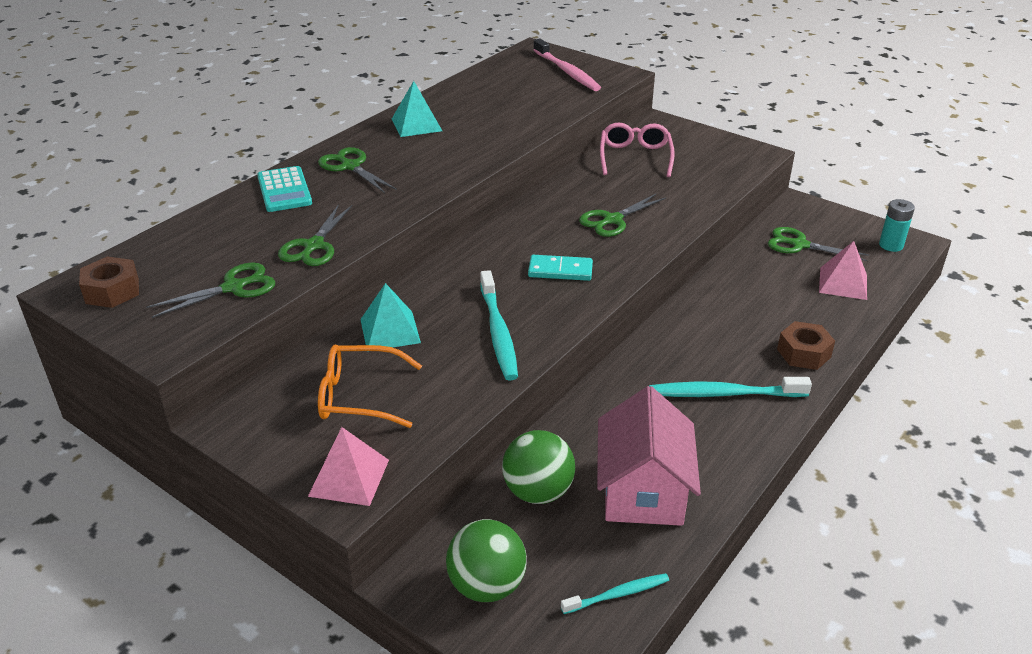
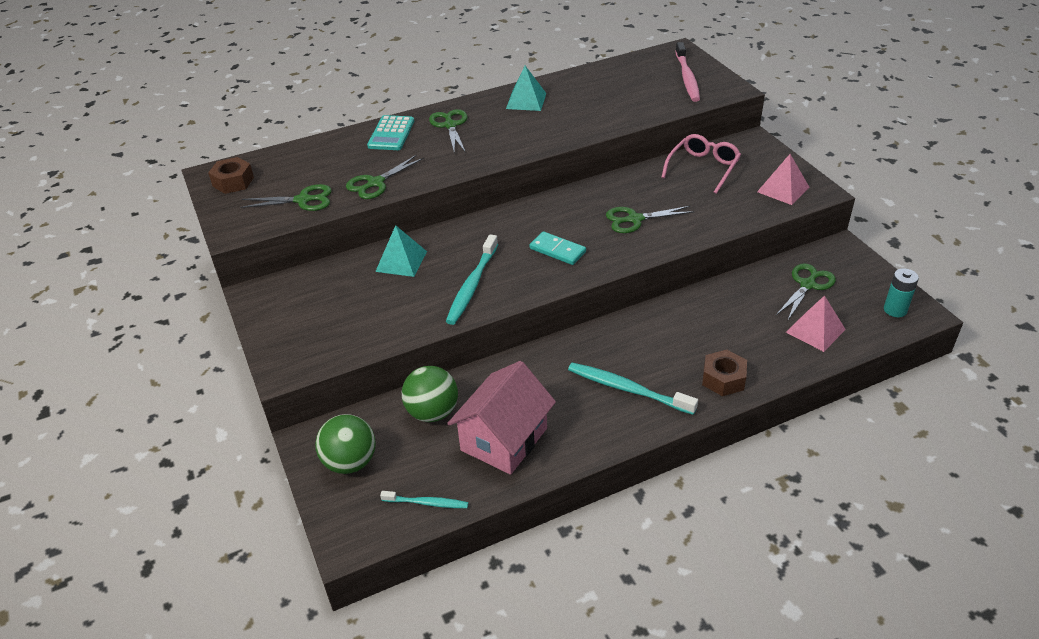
camera: 30 degrees right, 5 degrees up
pink pyramid [308,427,389,506] -> pink pyramid moved to [757,154,809,205]
orange glasses [318,345,422,428] -> none
green scissors [768,227,869,261] -> green scissors turned 75 degrees clockwise [776,263,836,320]

